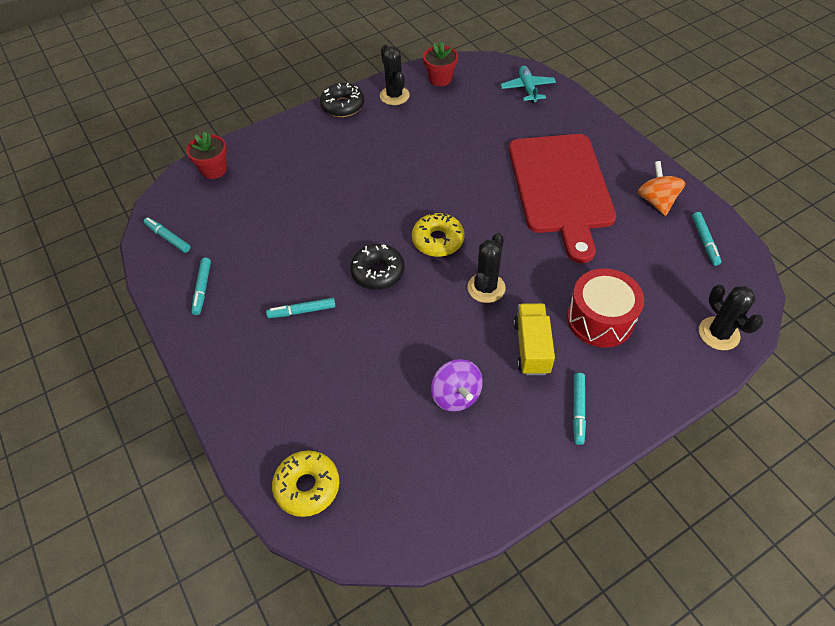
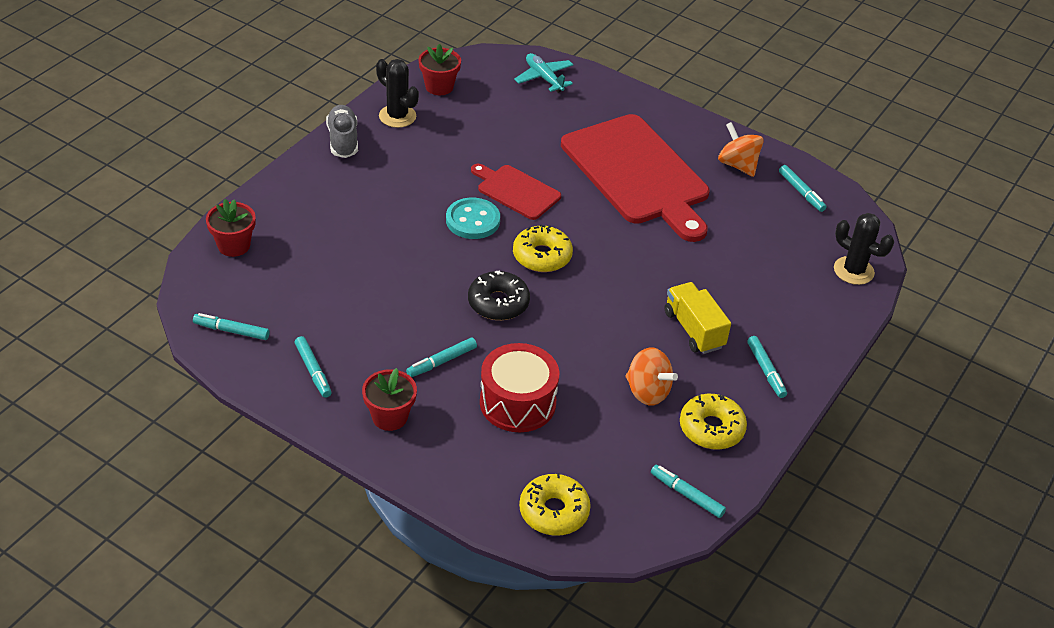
camera: 30 degrees left, 10 degrees down
black donut [320,83,365,117] -> grey shoe [326,105,358,158]
purple spinning top [431,359,483,412] -> orange spinning top [626,348,678,406]
black cactus [468,233,506,303] -> none
red drum [567,268,644,347] -> red drum moved to [480,343,559,432]
none -> red flower pot [362,368,417,431]
none -> turquoise button [446,198,500,239]
none -> red cutting board [471,164,561,220]
none -> turquoise marker [651,465,726,518]
none -> yellow donut [680,394,747,450]

